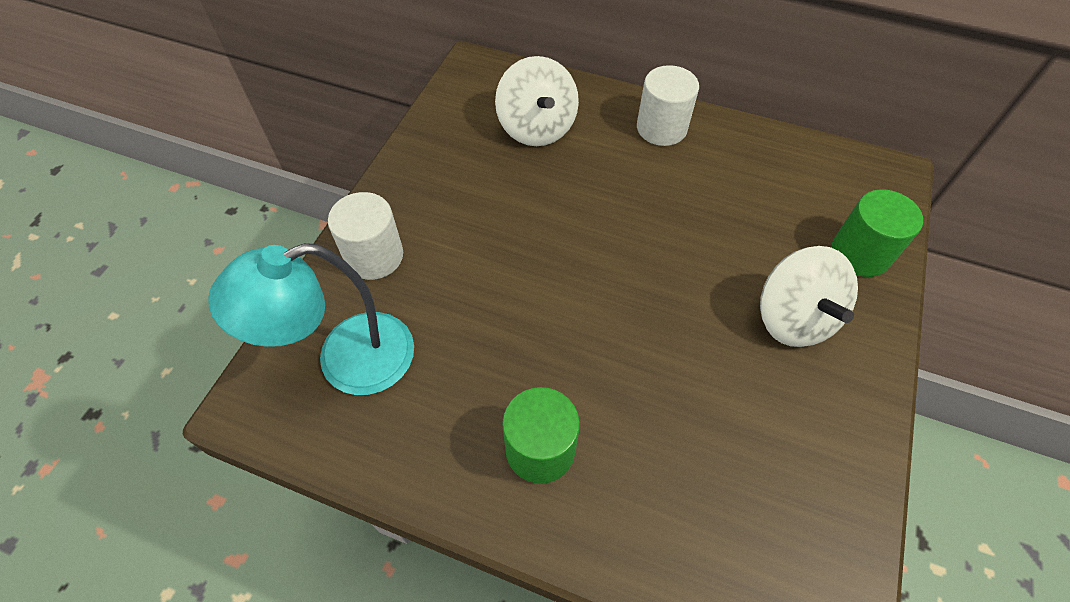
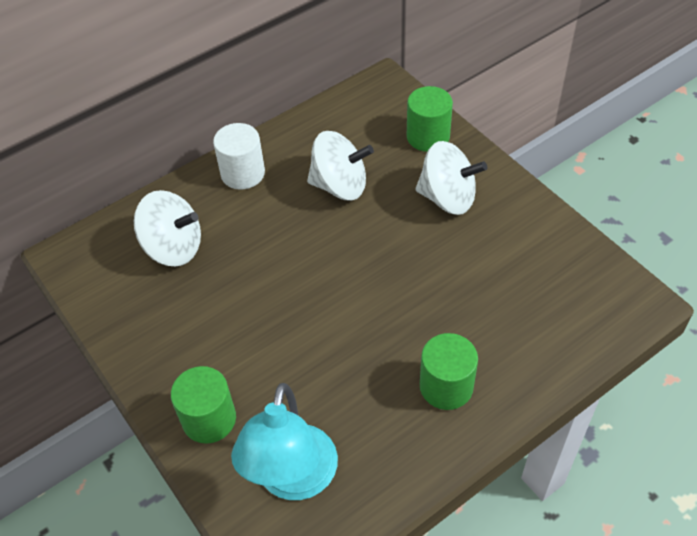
camera: 55 degrees left, 5 degrees down
white cylinder [328,192,403,280] -> green cylinder [171,366,236,444]
none -> white spinning top [307,131,374,201]

